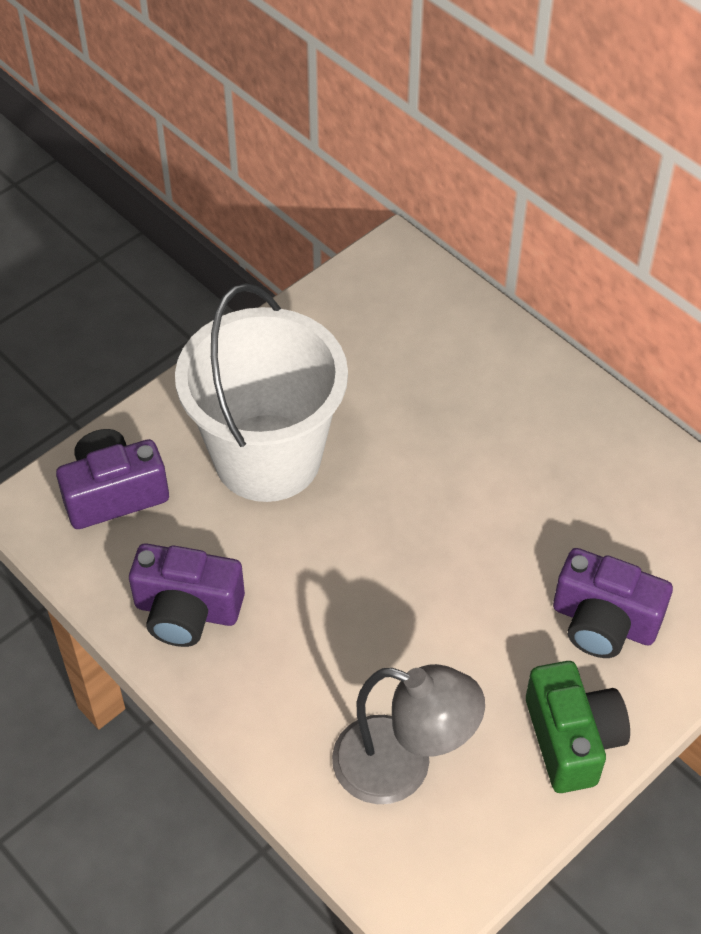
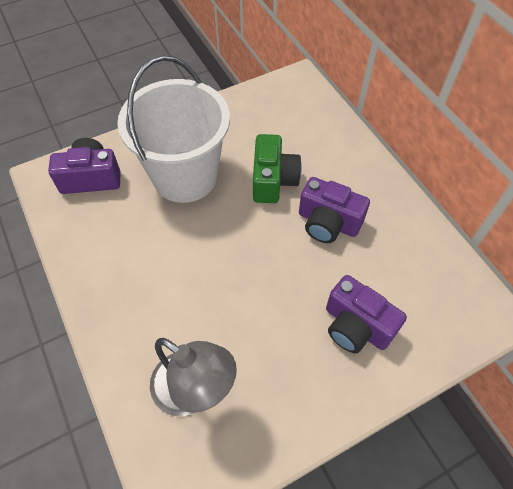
camera: 15 degrees right, 5 degrees up
purple camera [129,543,245,647] -> purple camera moved to [299,177,370,243]
green camera [526,661,630,793] -> green camera moved to [253,134,302,203]

